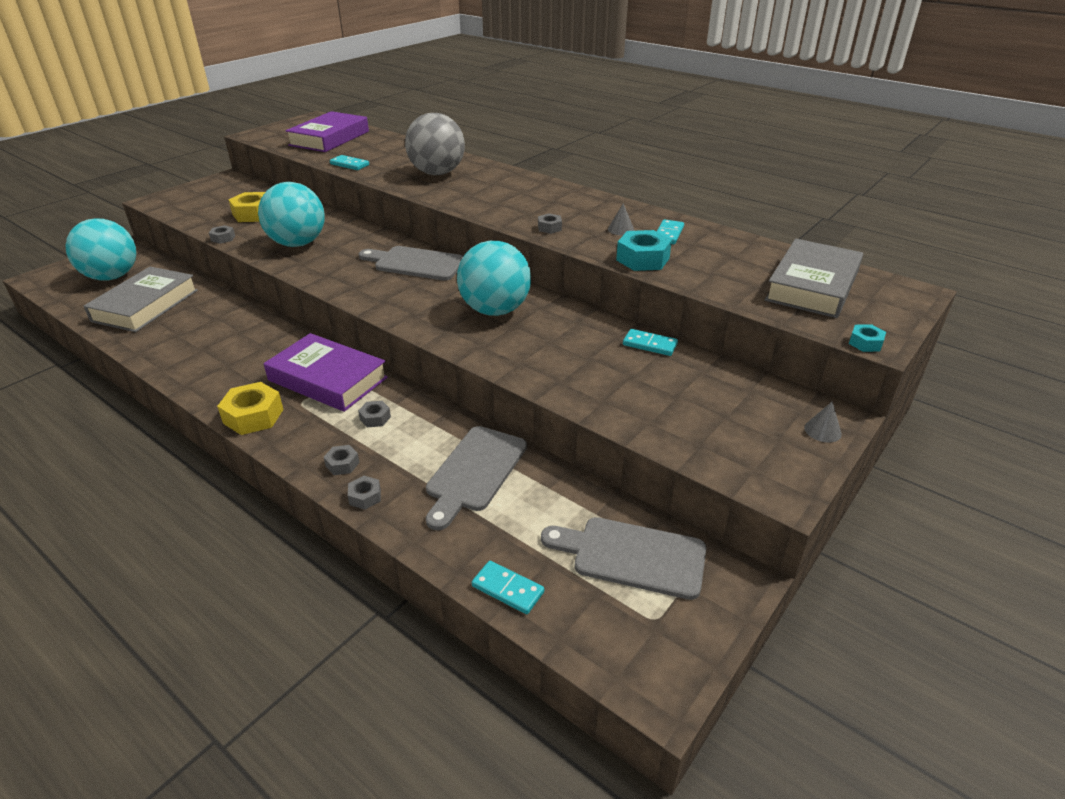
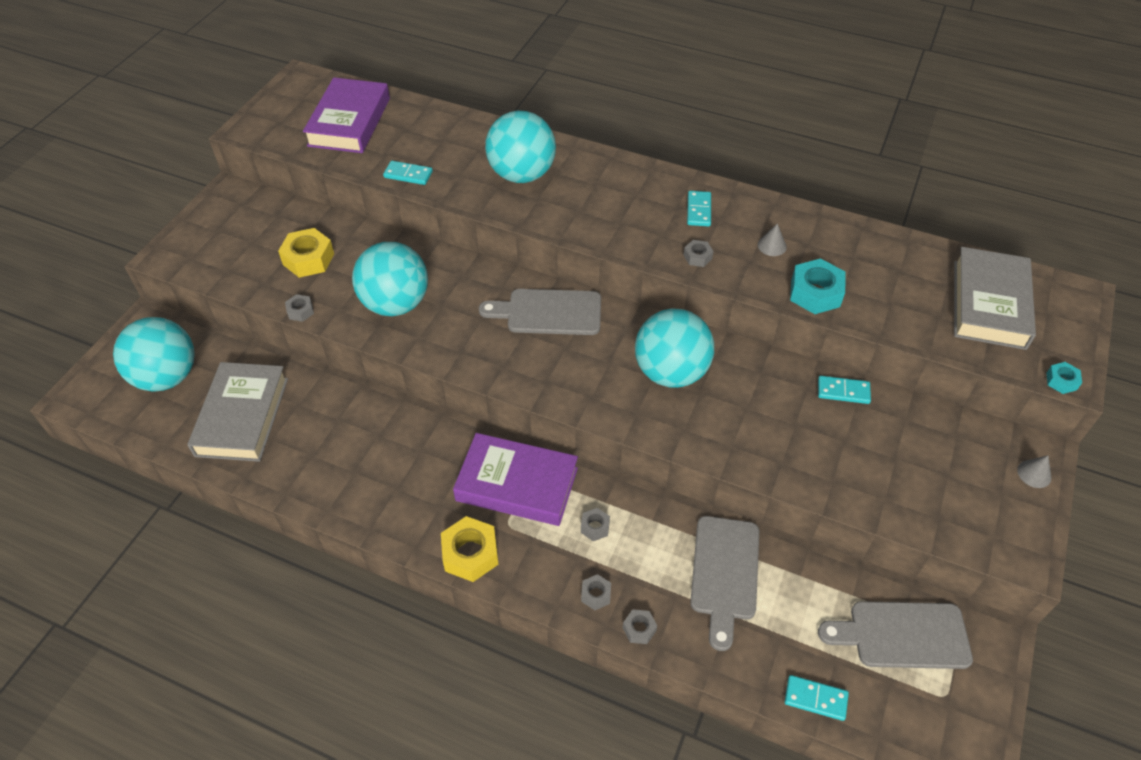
camera: 15 degrees left, 15 degrees up
grey ball [405,113,465,175] -> turquoise ball [485,111,556,183]
turquoise domino [657,219,684,244] -> turquoise domino moved to [687,191,711,227]

